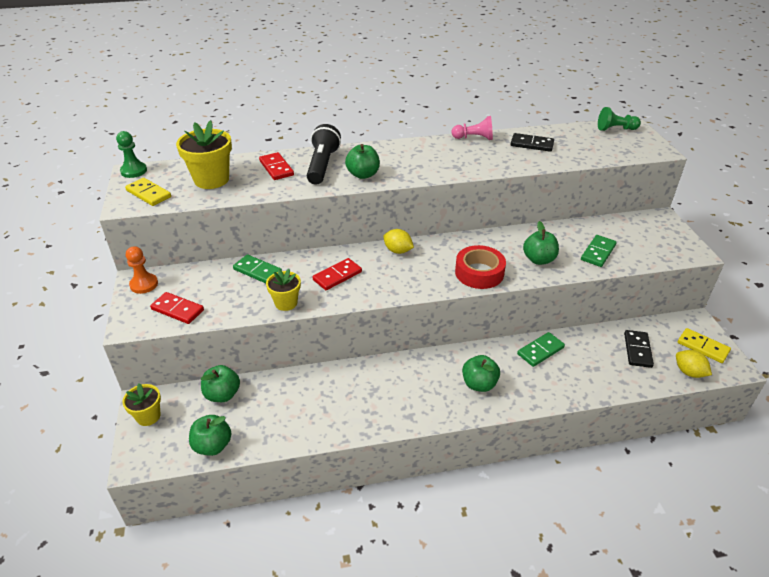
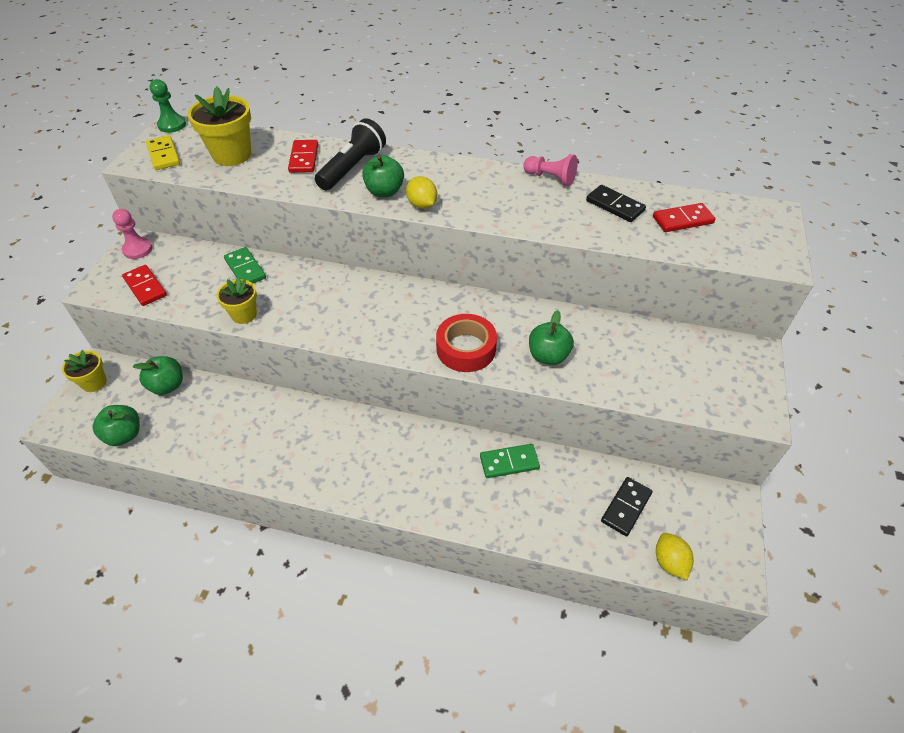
camera: 25 degrees right, 10 degrees up
orange pawn [126,246,158,294] -> pink pawn [112,209,152,259]
red domino [313,258,362,290] -> red domino moved to [653,203,716,232]
yellow lemon [383,229,414,254] -> yellow lemon moved to [406,176,437,209]
green apple [462,355,500,392] -> none
green domino [581,235,617,267] -> none
green pawn [598,107,641,131] -> none
yellow domino [678,328,731,363] -> none

